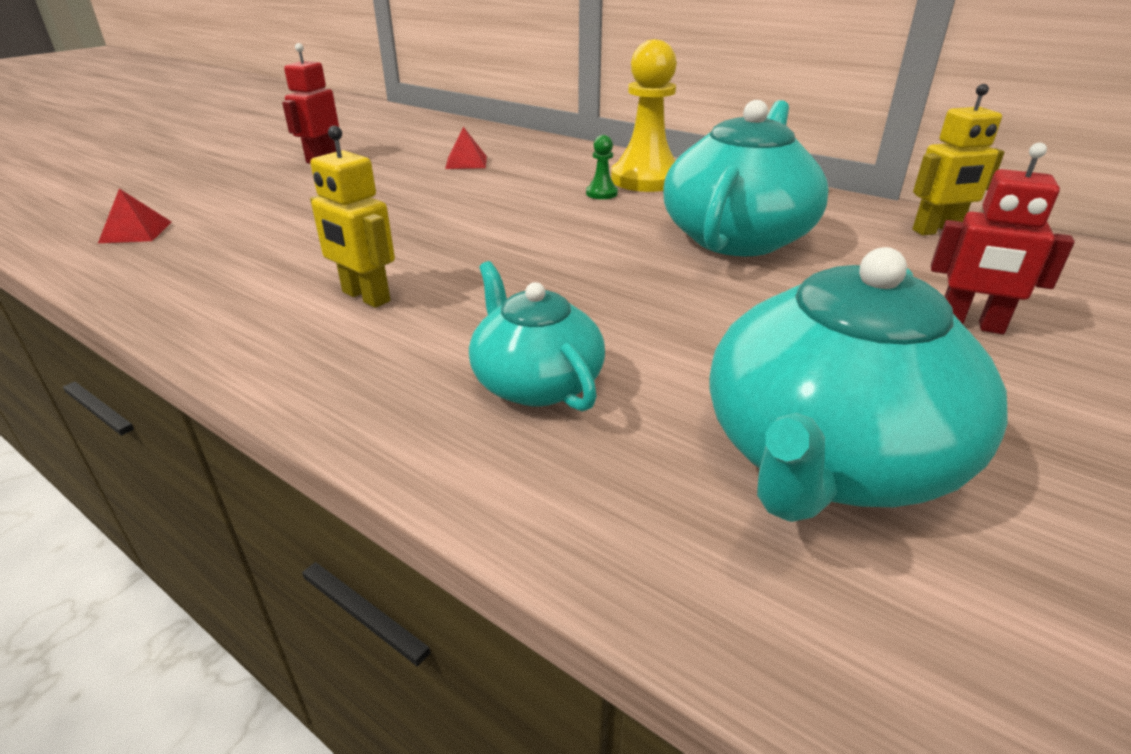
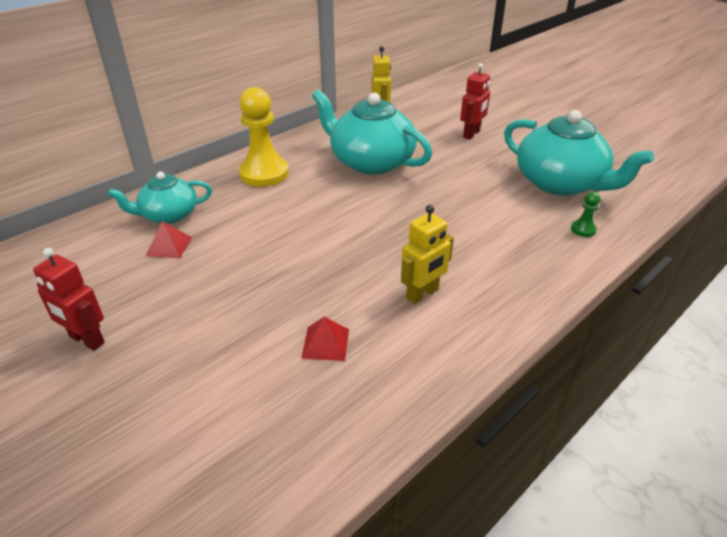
camera: 80 degrees left, 5 degrees up
red pyramid [98,189,171,243] -> red pyramid moved to [301,317,349,361]
turquoise teapot [469,261,605,412] -> turquoise teapot moved to [108,172,212,224]
green pawn [586,135,618,199] -> green pawn moved to [571,192,600,237]

